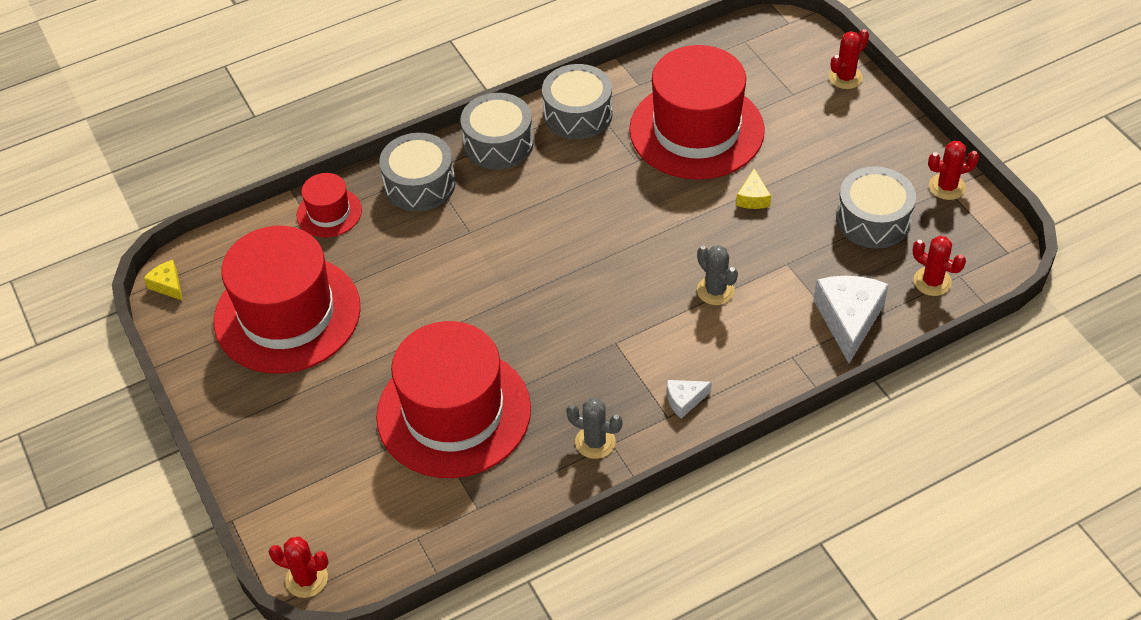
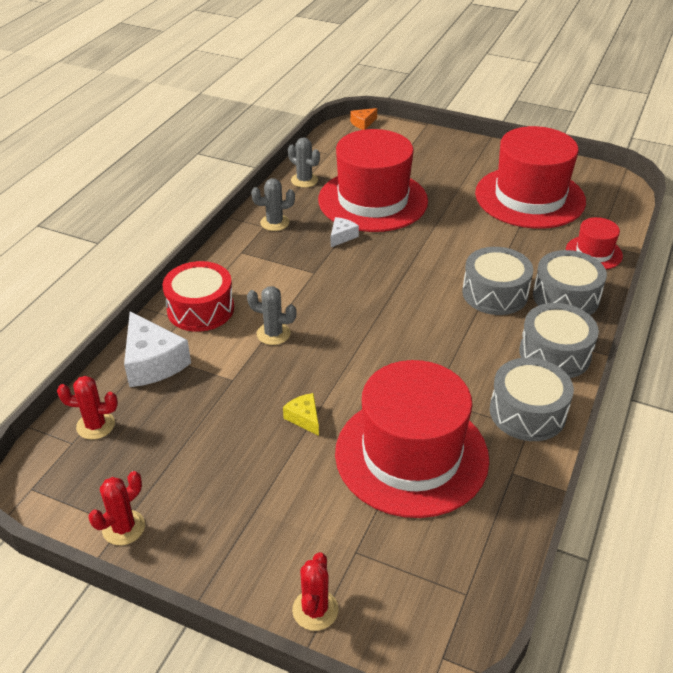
camera: 140 degrees right, 10 degrees down
yellow cheese [143,260,183,301] -> none
red cactus [269,536,329,598] -> orange cheese [350,108,377,130]
white cheese [667,380,712,419] -> white cheese moved to [331,217,359,247]
grey drum [836,166,916,248] -> grey drum moved to [462,247,533,315]
none -> red drum [162,261,234,332]
none -> grey cactus [288,137,320,188]

